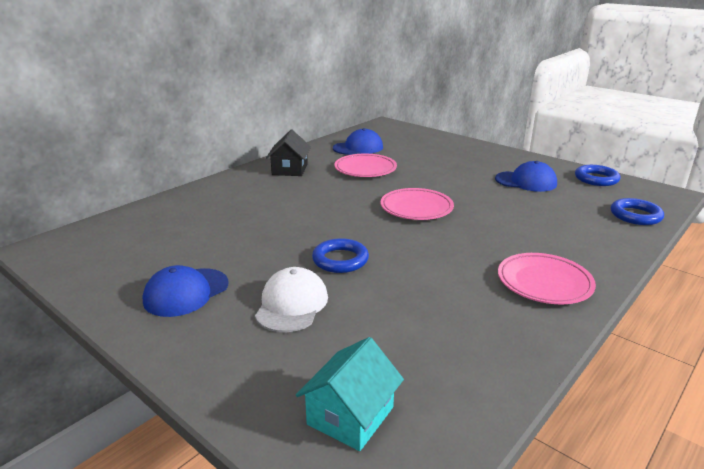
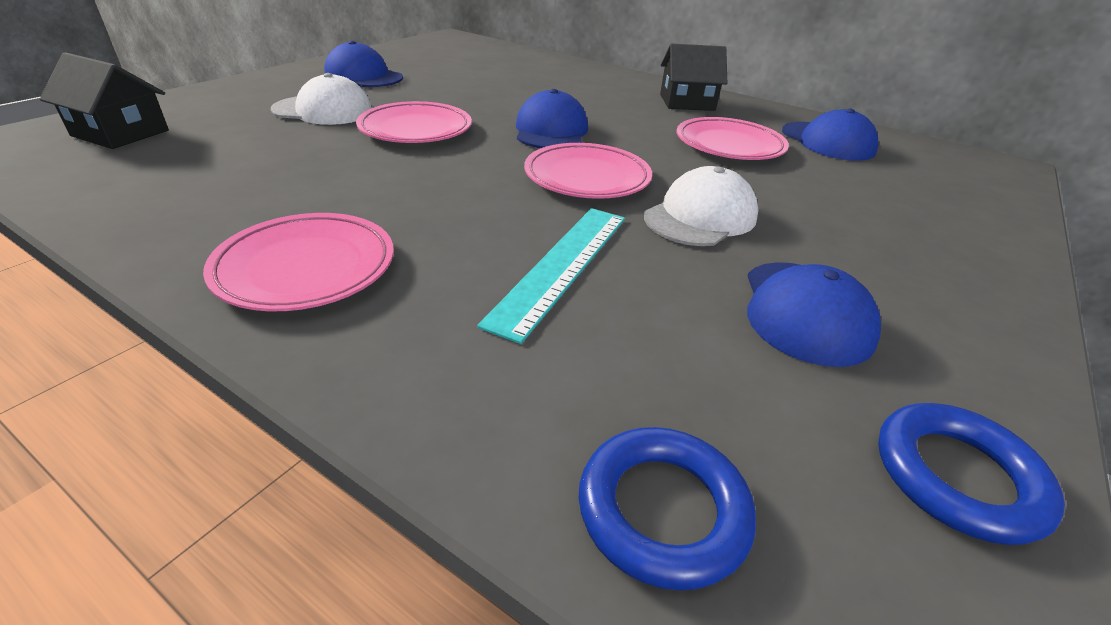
camera: 80 degrees right, 10 degrees up
turquoise house [296,337,404,451] -> black house [40,52,169,149]
blue ring [312,238,369,273] -> pink plate [356,101,472,143]
none -> turquoise ruler [477,208,625,344]
none -> blue cap [516,89,588,148]
none -> white cap [644,166,759,246]

